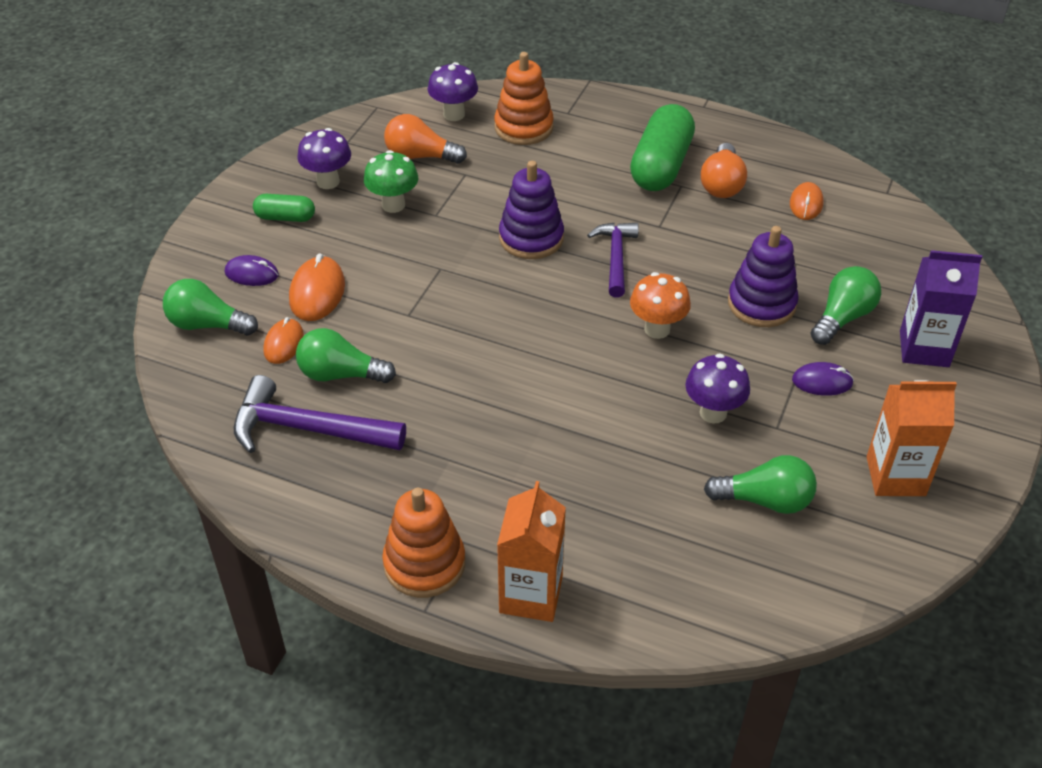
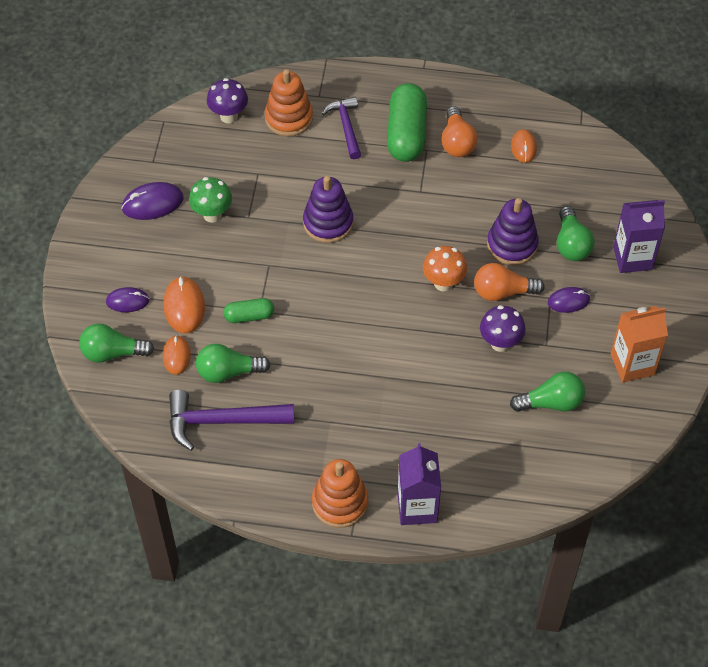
camera: 15 degrees left, 10 degrees up
green capsule [253,194,315,222] -> green capsule moved to [223,298,274,323]
purple mushroom [297,128,351,189] -> purple mouse [121,182,184,220]
orange light bulb [384,114,467,164] -> orange light bulb moved to [474,263,545,301]
orange carton [497,481,566,622] -> purple carton [397,443,441,525]
purple hammer [587,223,639,298] -> purple hammer moved to [322,97,361,159]
green light bulb [811,266,881,345] -> green light bulb turned 150 degrees clockwise [557,206,595,261]

